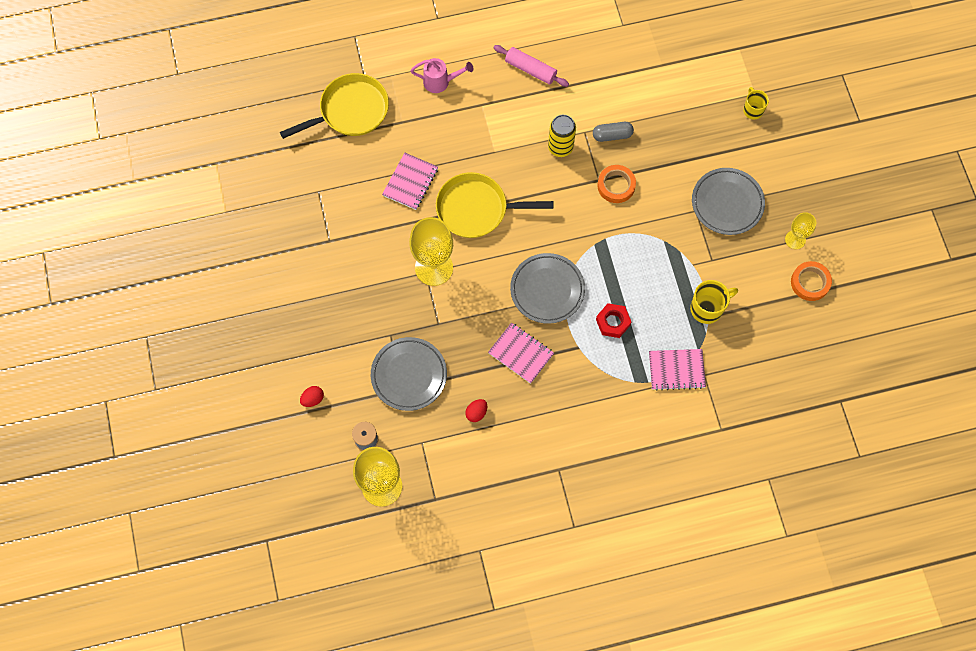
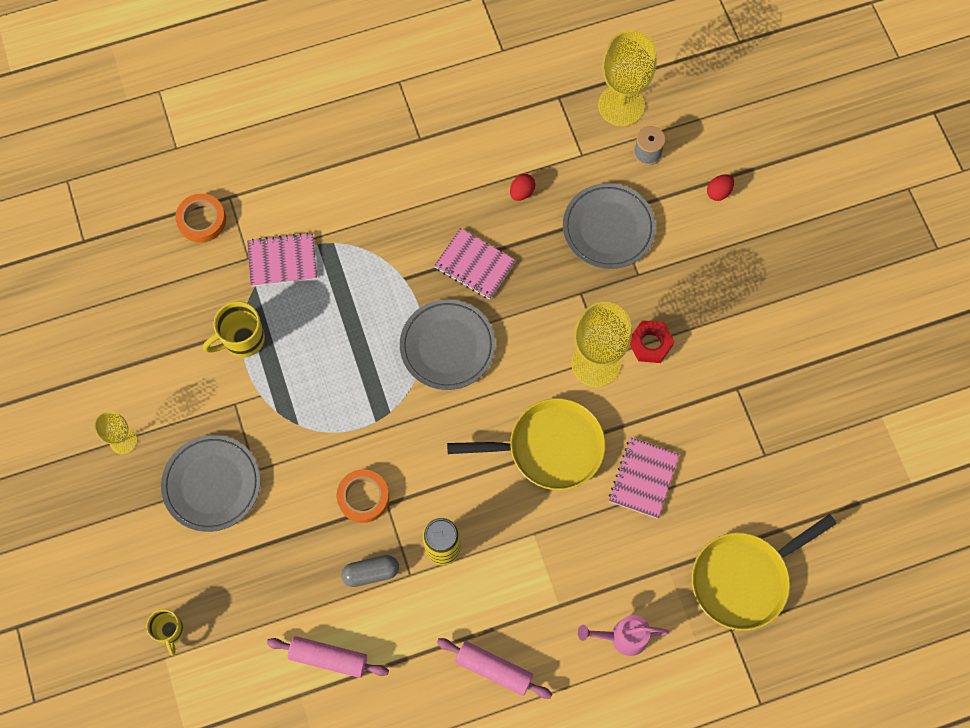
camera: 175 degrees right, 0 degrees up
red nut [596,303,631,338] -> red nut moved to [630,320,674,363]
orange tape [791,261,832,301] -> orange tape moved to [175,193,226,243]
none -> pink rolling pin [267,636,389,678]

